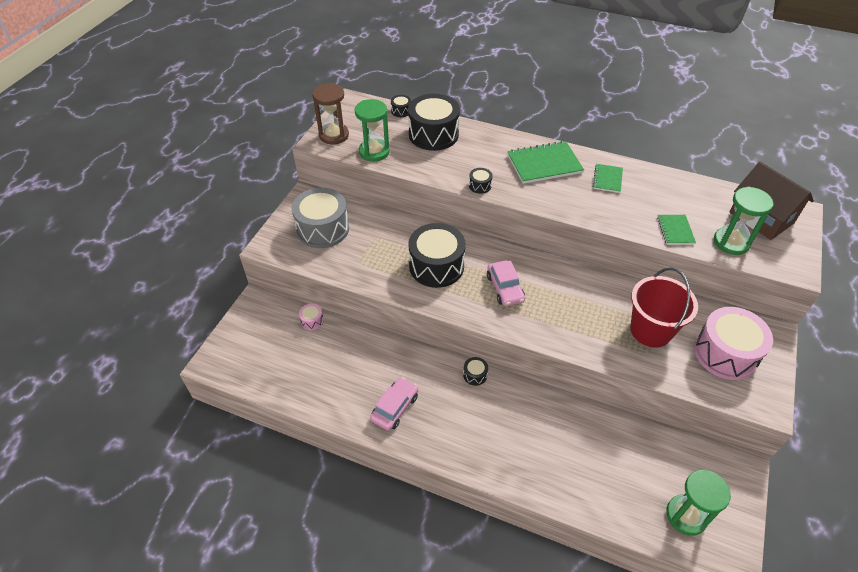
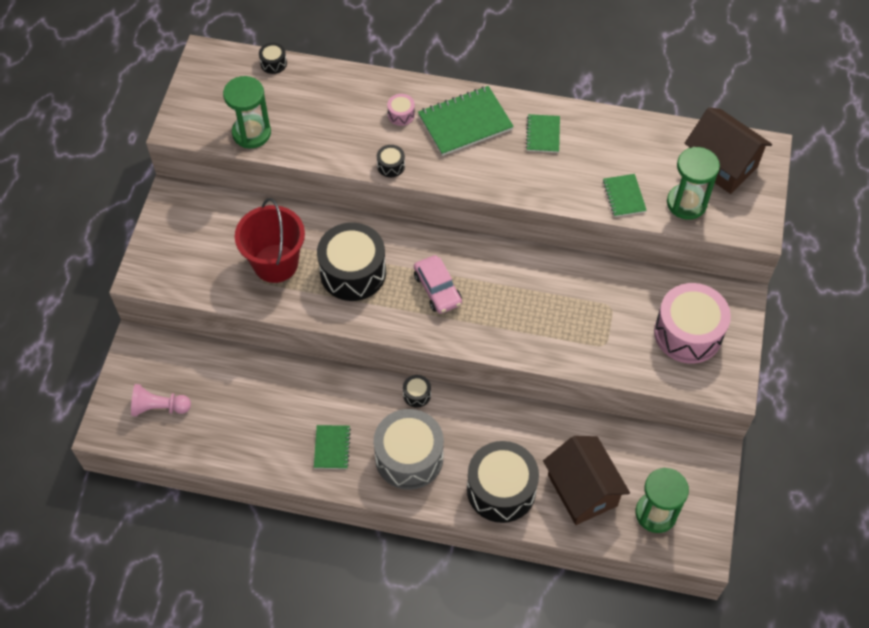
camera: 10 degrees left, 10 degrees up
grey drum [292,188,349,248] -> grey drum moved to [373,409,444,490]
pink drum [299,304,324,330] -> pink drum moved to [387,94,415,126]
brown hourglass [312,83,349,144] -> none
pink car [370,377,418,431] -> green notebook [314,425,351,469]
black drum [408,94,460,151] -> black drum moved to [467,441,539,523]
red bucket [631,267,698,348] -> red bucket moved to [235,198,305,283]
none -> pink pawn [131,384,191,416]
none -> brown house [543,436,630,525]

